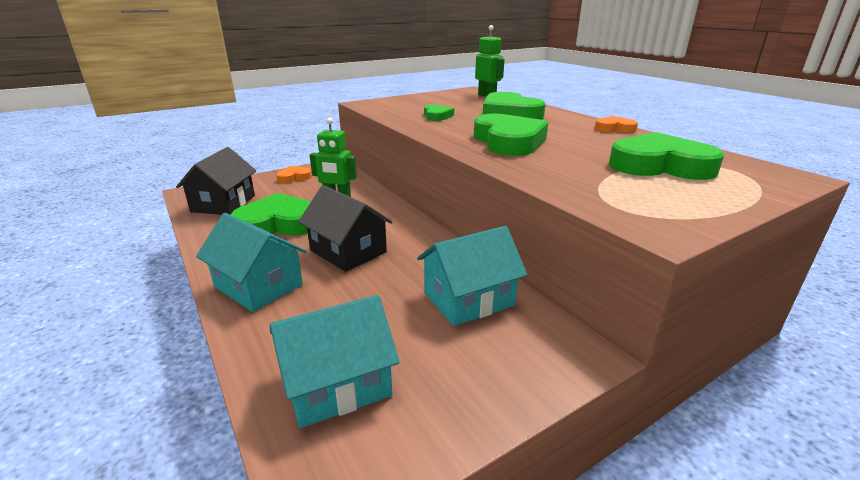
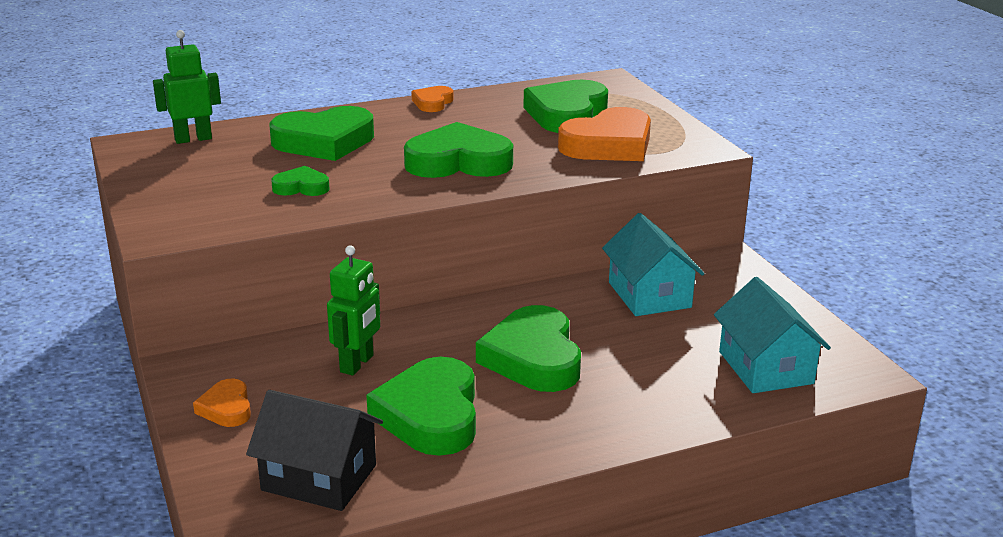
camera: 80 degrees left, 0 degrees up
turquoise house [196,213,307,312] -> none
black house [298,185,393,272] -> green heart [476,305,581,392]
none -> orange heart [558,107,651,161]

